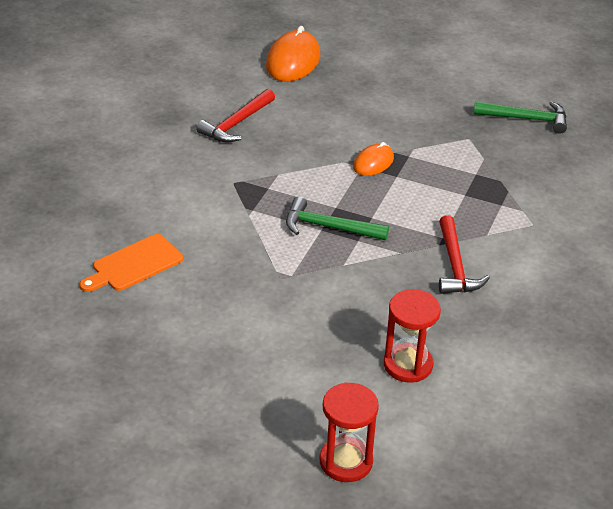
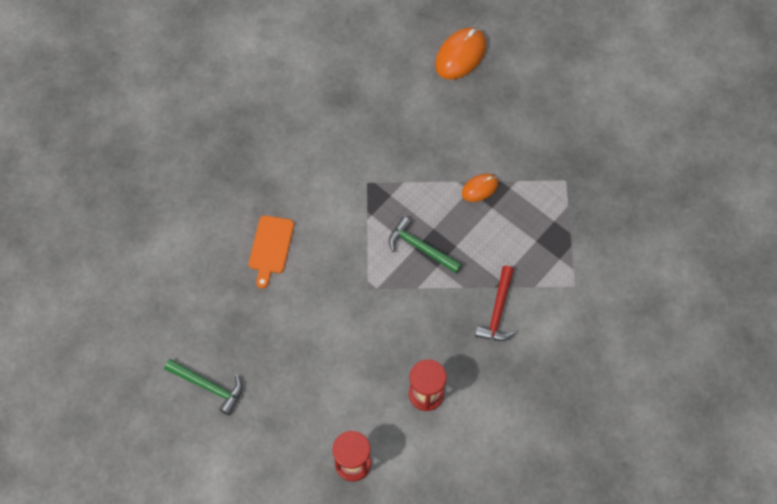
camera: 20 degrees right, 25 degrees up
orange cutting board [80,234,183,292] -> orange cutting board turned 60 degrees counterclockwise [249,215,294,289]
red hammer [196,89,275,143] -> none
green hammer [474,101,567,134] -> green hammer moved to [164,359,243,415]

